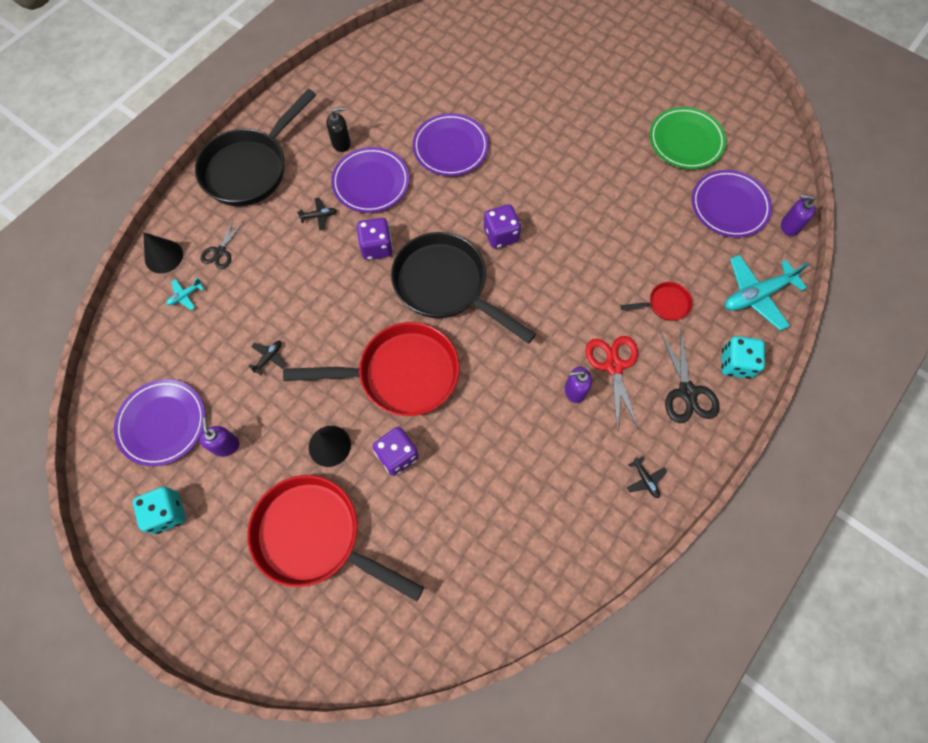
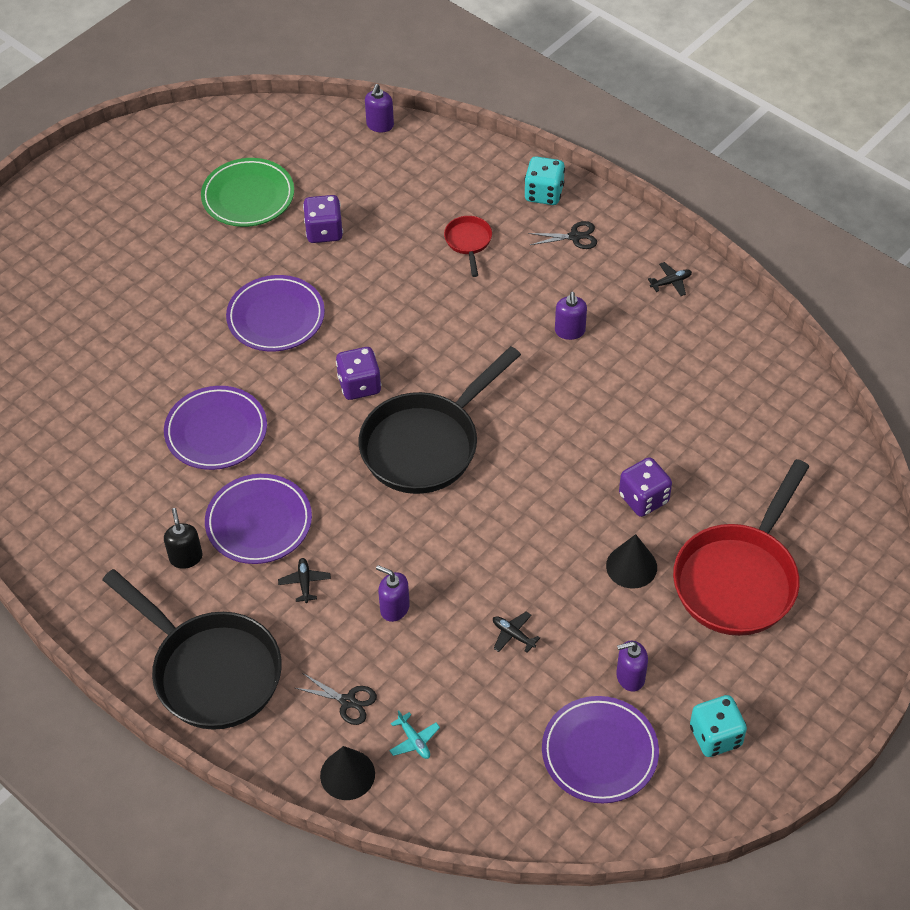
camera: 85 degrees left, 15 degrees down
red pan [283,322,460,416] -> none
purple dice [357,218,393,260] -> purple dice moved to [303,195,343,243]
red scissors [585,336,639,431] -> none
black scissors [660,329,720,423] -> black scissors [528,221,597,249], size x0.63
purple plate [692,170,772,238] -> purple plate moved to [226,275,325,352]
turquoise plane [725,255,809,331] -> none
none -> purple soap dispenser [376,565,410,622]

